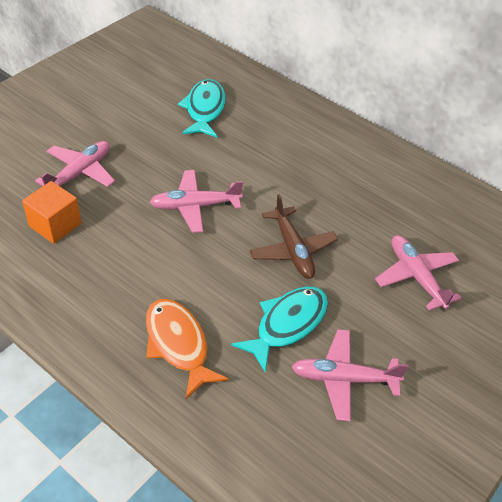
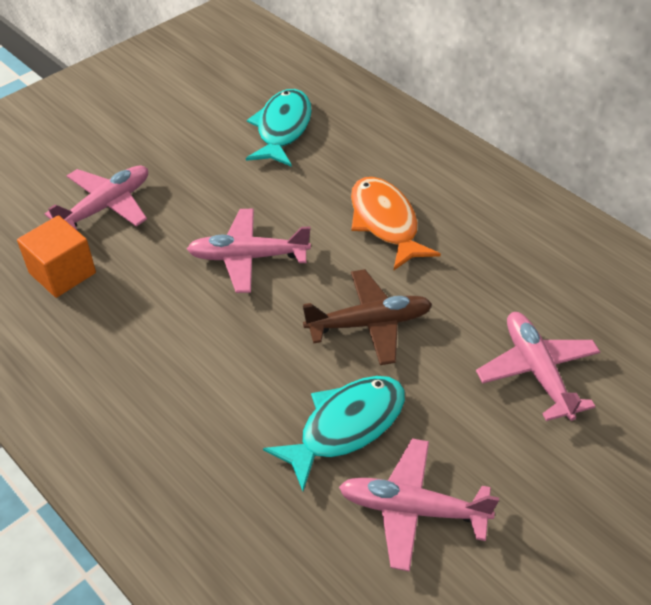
camera: 10 degrees right, 0 degrees up
orange fish [146,299,229,399] -> orange fish moved to [351,177,441,270]
brown plane [250,194,338,279] -> brown plane turned 90 degrees counterclockwise [303,269,432,365]

